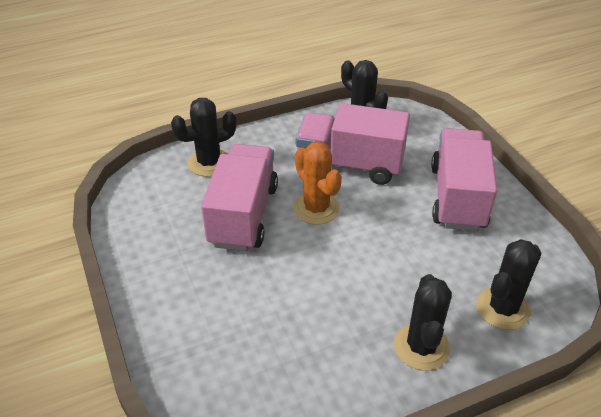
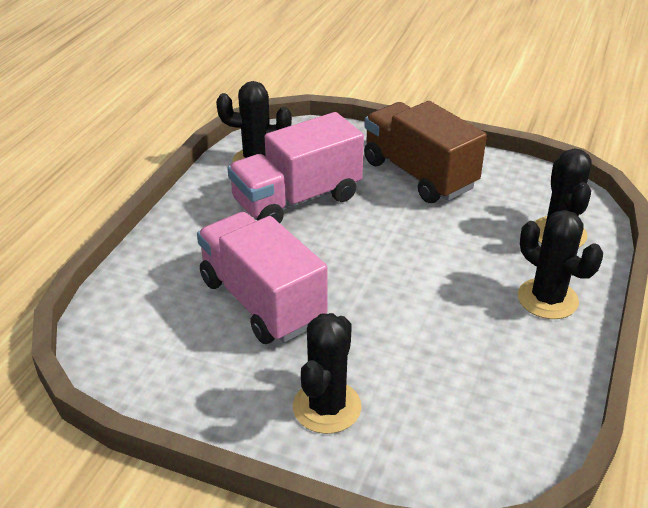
camera: 45 degrees left, 5 degrees down
black cactus [171,98,236,177] -> black cactus moved to [293,313,362,434]
orange cactus [293,142,342,225] -> none
pink truck [431,128,497,231] -> brown truck [364,101,487,203]

